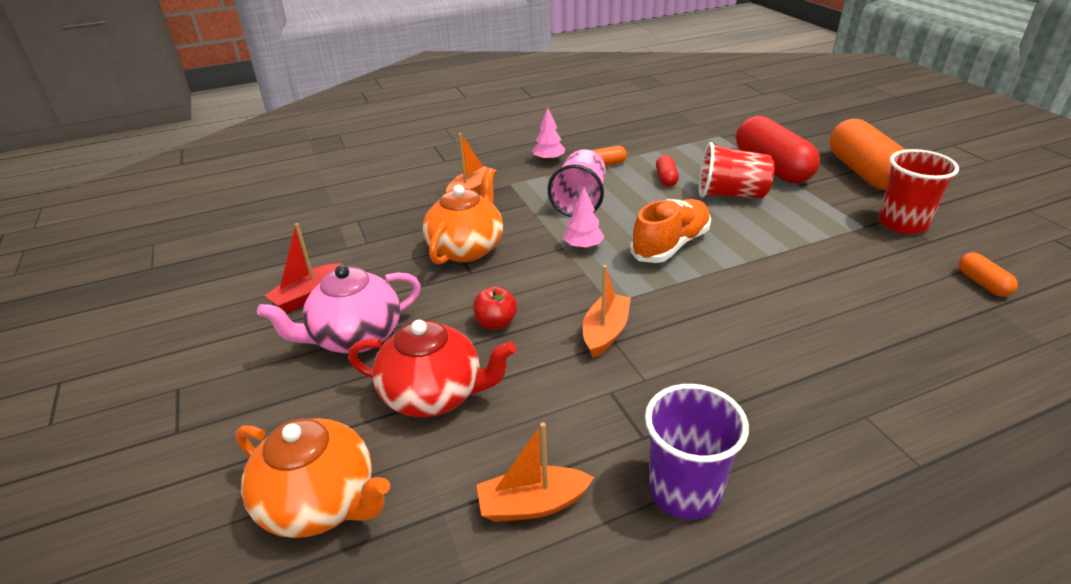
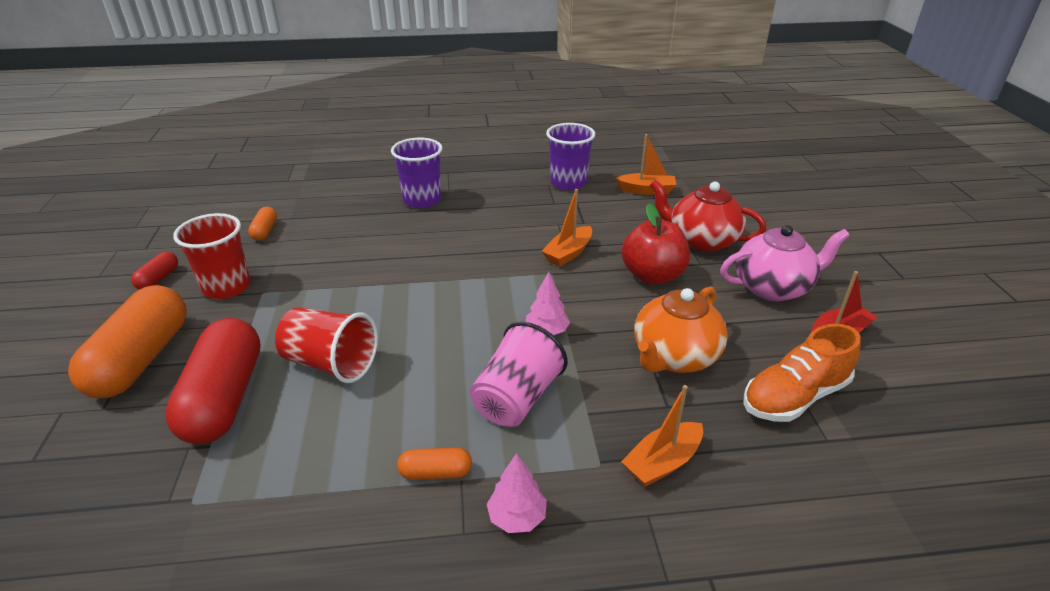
camera: 165 degrees left, 0 degrees up
orange teapot [235,418,390,538] -> none
red apple [473,286,517,330] -> red apple [621,203,690,285], size x1.80
orange shoe [630,199,711,263] -> orange shoe moved to [743,324,861,422]
red capsule [656,155,679,187] -> red capsule moved to [131,252,178,289]
none -> purple cup [391,138,443,208]

